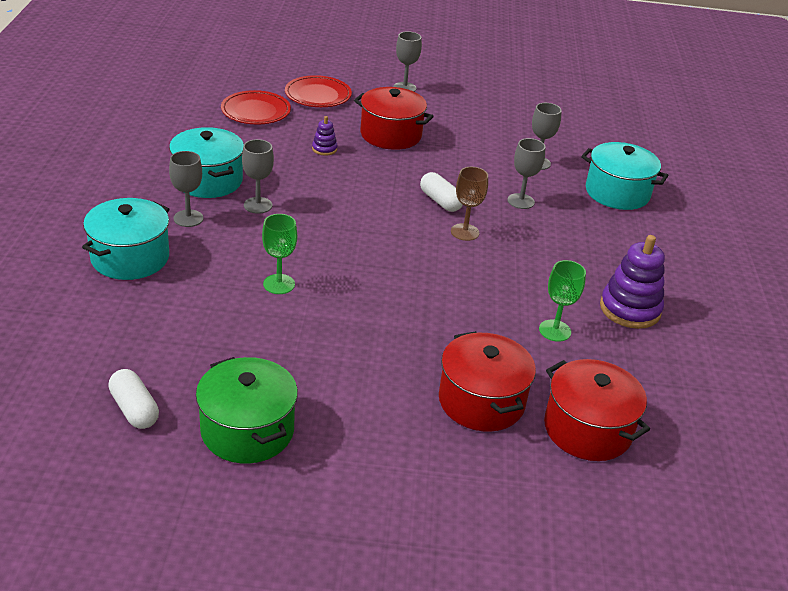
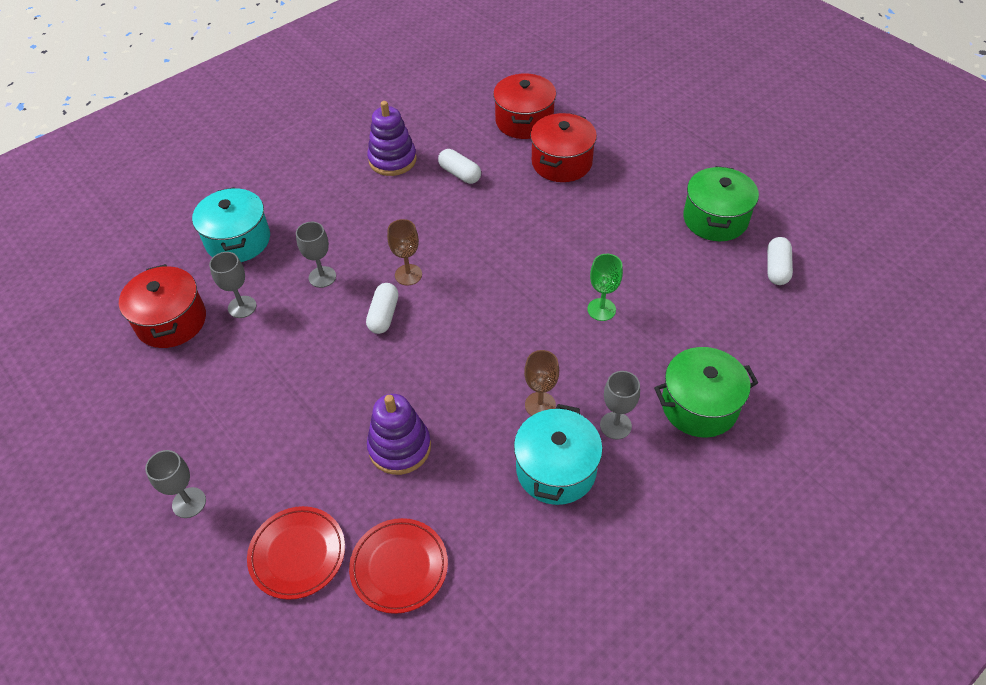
camera: 130 degrees left, 15 degrees up
turquoise pot [82,198,170,280] -> green pot [654,347,758,438]
grey goblet [242,139,274,214] -> brown goblet [524,350,559,416]
purple stacking toy [312,116,337,156] -> purple stacking toy [367,394,431,475], size x2.03
red pot [354,87,434,150] -> red pot moved to [119,264,206,348]
green goblet [539,260,586,342] -> white capsule [438,149,481,184]

